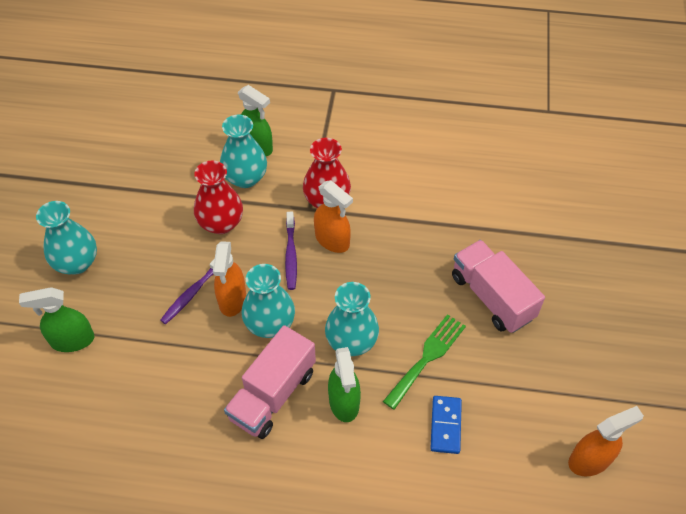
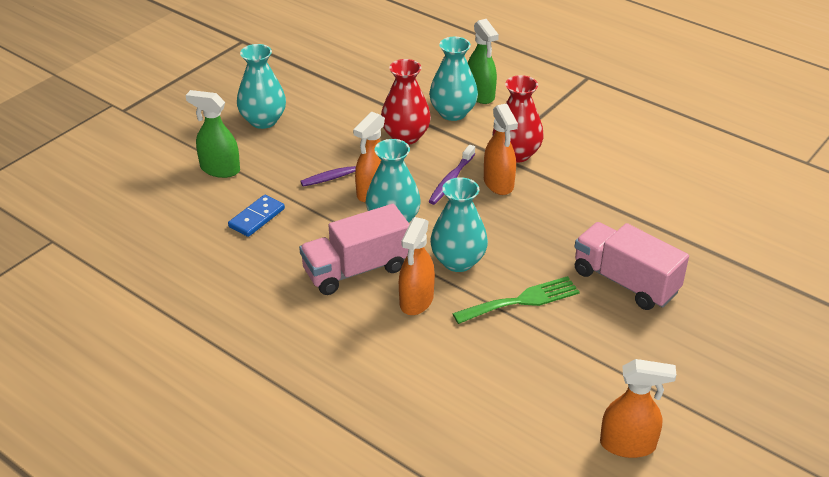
camera: 30 degrees right, 15 degrees down
green spray bottle [328,347,361,422] -> orange spray bottle [399,217,435,315]
blue domino [430,396,462,454] -> blue domino moved to [228,195,285,237]
pink truck [452,240,545,333] -> pink truck turned 45 degrees counterclockwise [575,222,689,310]

